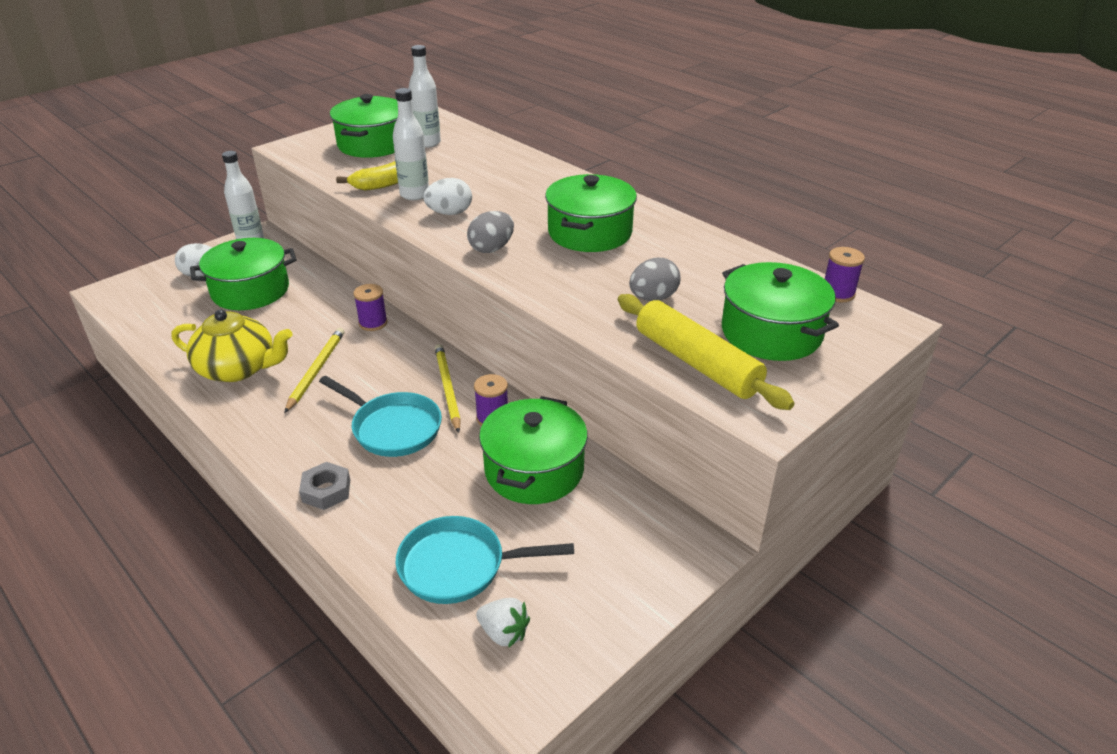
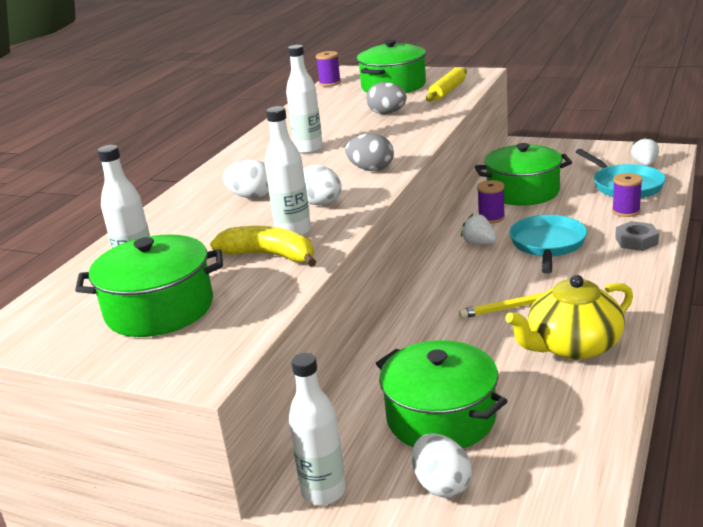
camera: 110 degrees left, 10 degrees down
yellow teapot [172,310,292,382] -> yellow teapot turned 105 degrees counterclockwise [505,275,633,360]
purple spool [353,284,387,331] -> purple spool moved to [612,173,643,217]
yellow pencil [435,344,461,433] -> white strawberry [461,214,497,244]
green pot [545,174,637,252] -> white bottle [286,45,323,154]
yellow rolling pin [618,294,795,410] -> yellow rolling pin [426,68,467,102], size x0.65
none -> white egg [223,160,269,198]

